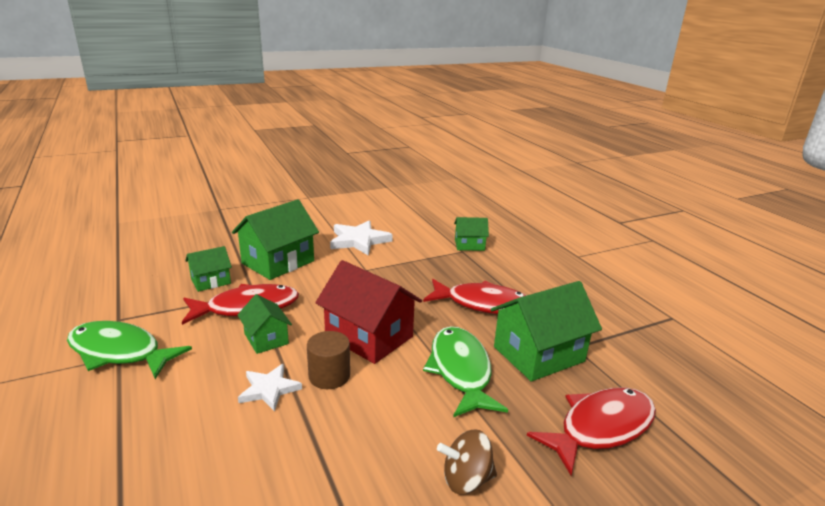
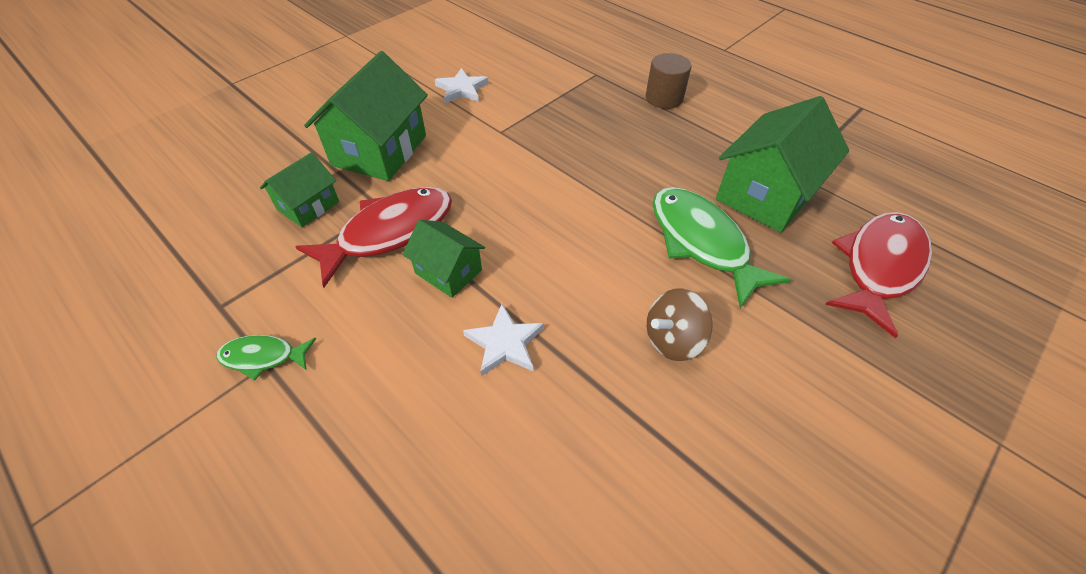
camera: 20 degrees left, 25 degrees up
green fish [67,321,192,379] -> green fish [216,335,316,380], size x0.50
brown cylinder [307,331,350,389] -> brown cylinder moved to [646,53,691,109]
red house [315,260,422,364] -> none
white star [330,220,393,256] -> white star [435,68,489,103], size x0.63
red fish [423,279,527,314] -> none
brown spinning top [437,430,497,494] -> brown spinning top moved to [647,289,713,361]
green house [454,217,489,251] -> none

